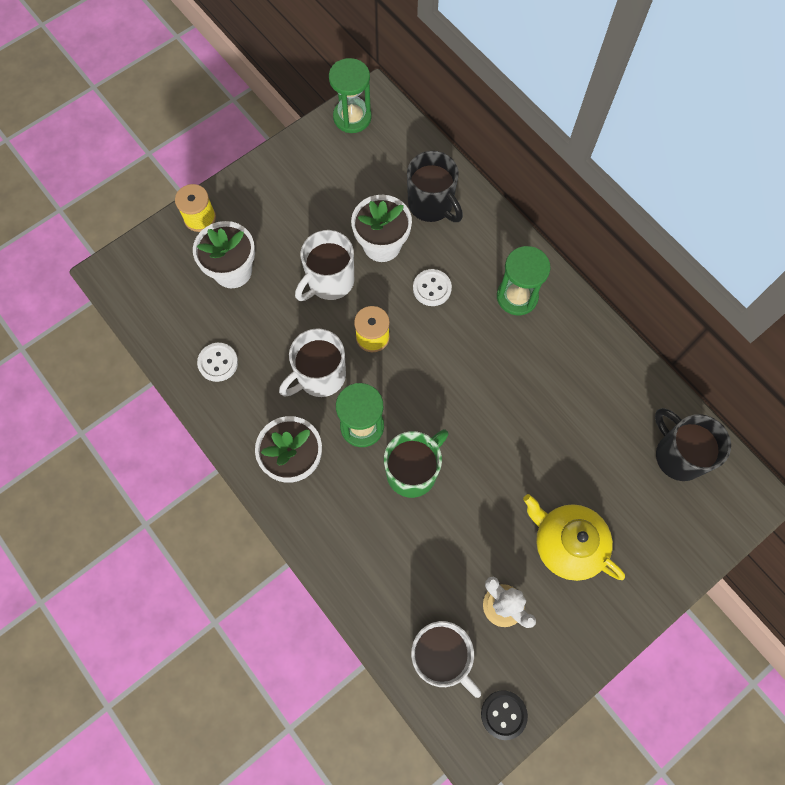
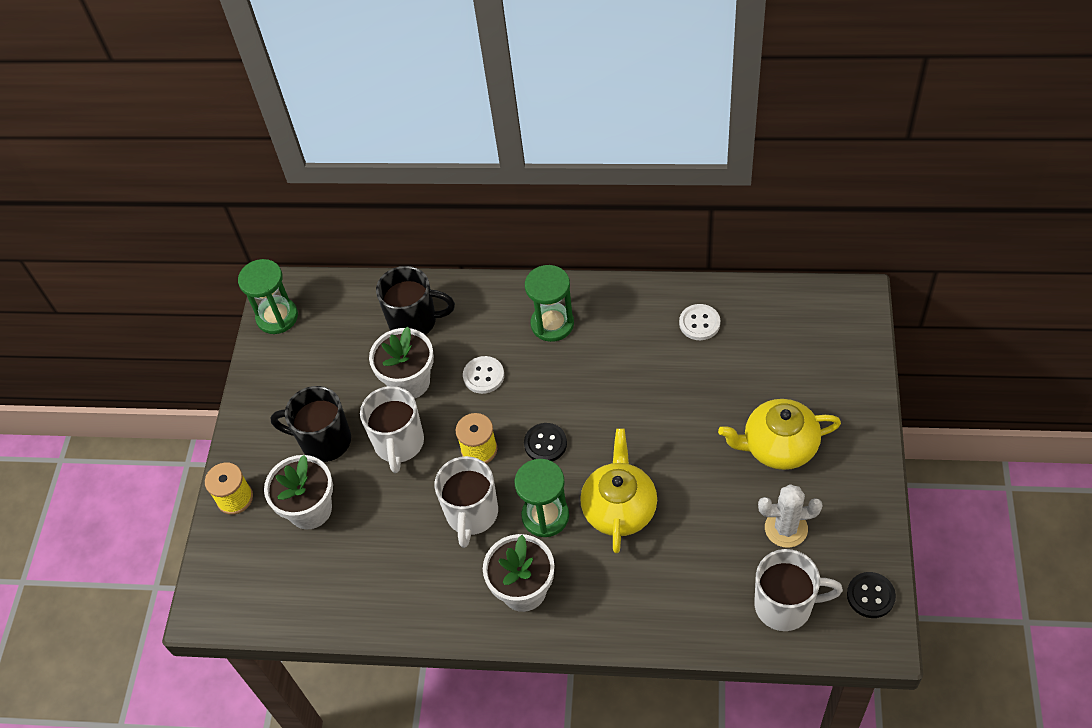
camera: 40 degrees left, 15 degrees down
white button [197,343,238,382] -> white button moved to [679,304,720,340]
green mug [384,429,449,498] -> yellow teapot [580,428,657,553]
black mug [655,408,731,481] -> black mug moved to [271,386,351,462]
none -> black button [524,423,567,462]

